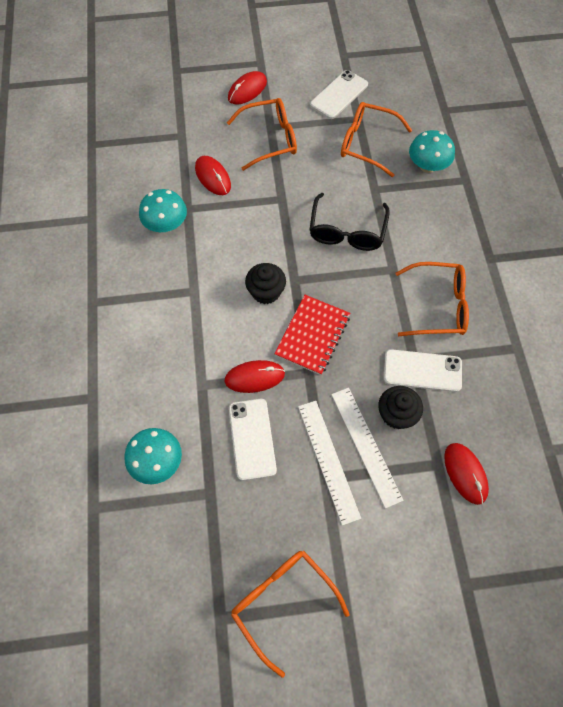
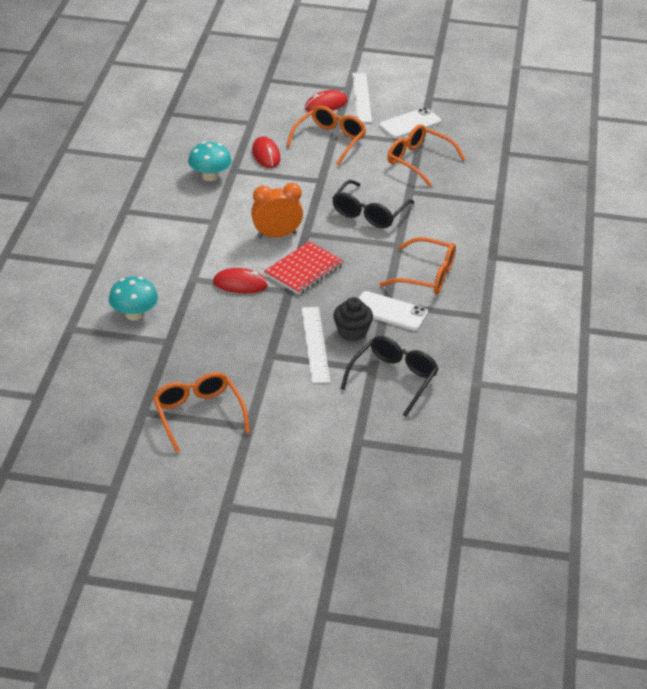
camera: 15 degrees right, 25 degrees down
orange glasses [227,98,297,171] -> orange glasses turned 60 degrees counterclockwise [286,105,366,165]
white phone [229,399,277,481] -> none
black cupcake [245,263,286,304] -> orange clock [251,183,303,238]
white ruler [298,401,361,525] -> white ruler moved to [352,73,372,123]
turquoise mushroom [409,130,455,173] -> none
red mouse [444,443,489,505] -> black glasses [341,336,439,417]

